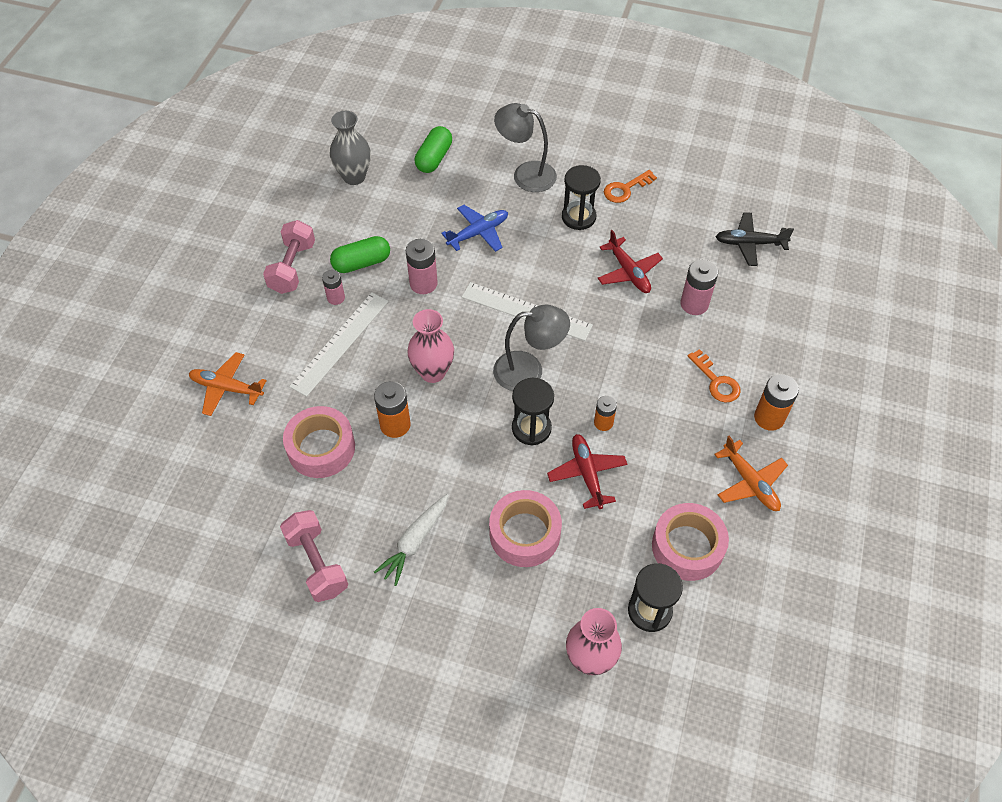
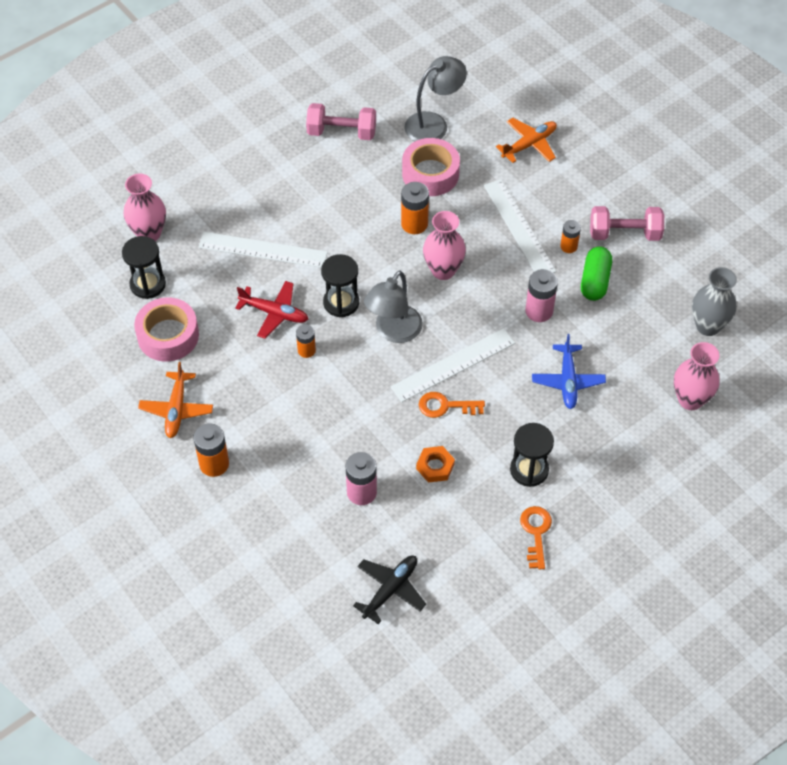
camera: 125 degrees right, 0 degrees up
pink dumbbell [263,220,315,294] -> pink dumbbell turned 45 degrees counterclockwise [590,206,664,241]
pink battery [322,270,345,305] -> orange battery [560,220,581,253]
white carrot [374,494,448,586] -> none
green capsule [415,126,452,173] -> pink vase [674,342,719,410]
pink tape [489,490,562,567] -> white ruler [199,232,328,268]
grey lamp [494,103,557,192] -> grey lamp moved to [404,56,467,141]
red plane [598,230,663,293] -> orange nut [416,446,455,483]
orange key [688,349,741,403] -> orange key moved to [419,392,485,418]
orange plane [714,436,788,511] -> orange plane turned 90 degrees counterclockwise [138,362,213,438]

